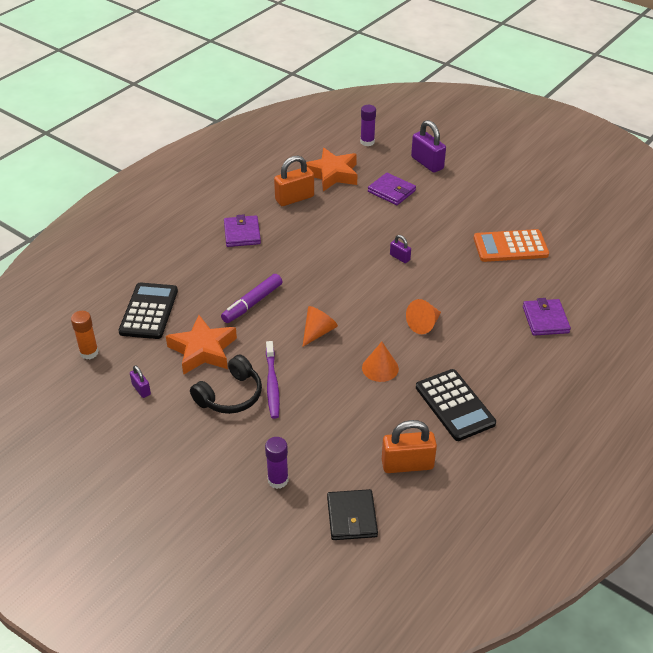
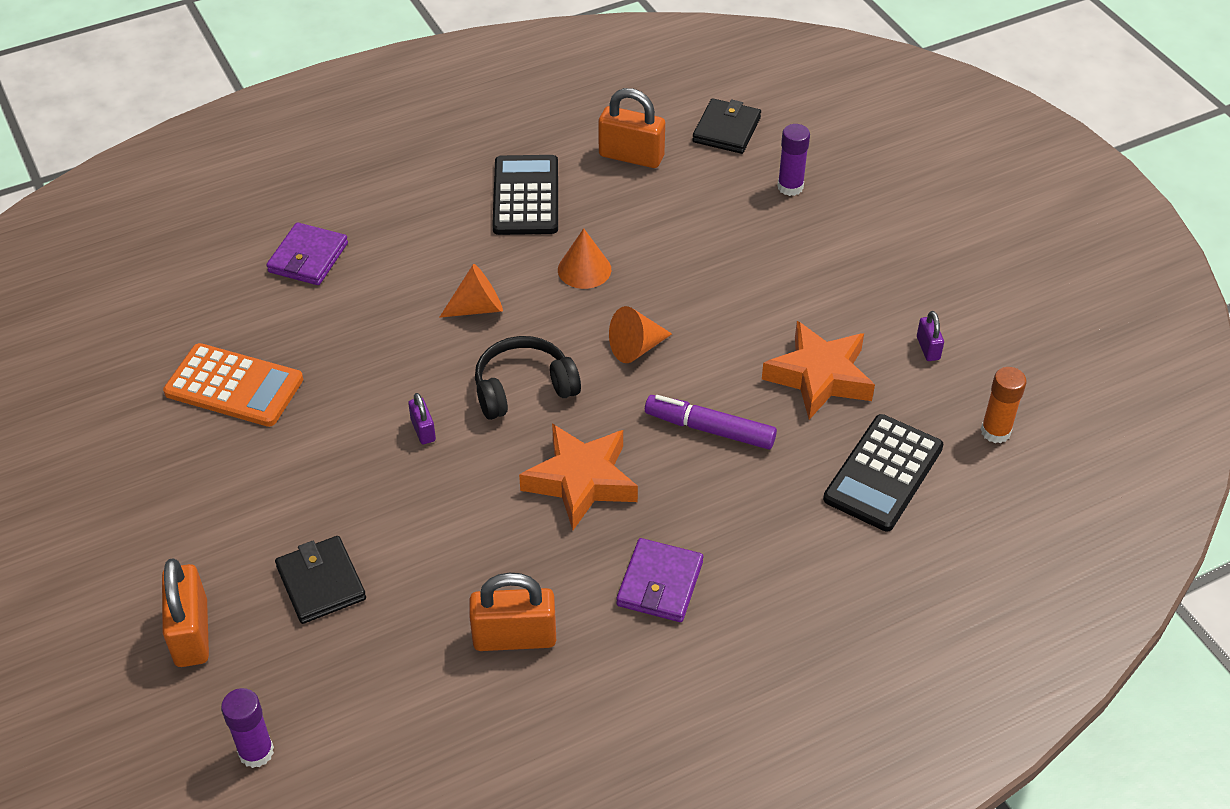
camera: 155 degrees left, 5 degrees up
black headphones [190,355,262,414] -> black headphones moved to [475,336,581,420]
purple marker [221,274,282,323] -> purple marker turned 135 degrees counterclockwise [645,395,777,450]
purple toothbrush [266,341,280,419] -> none
orange star [306,148,357,191] -> orange star moved to [519,424,638,530]
purple wallet [368,173,416,205] -> black wallet [275,536,366,624]
purple padlock [411,120,446,173] -> orange padlock [162,559,209,667]

